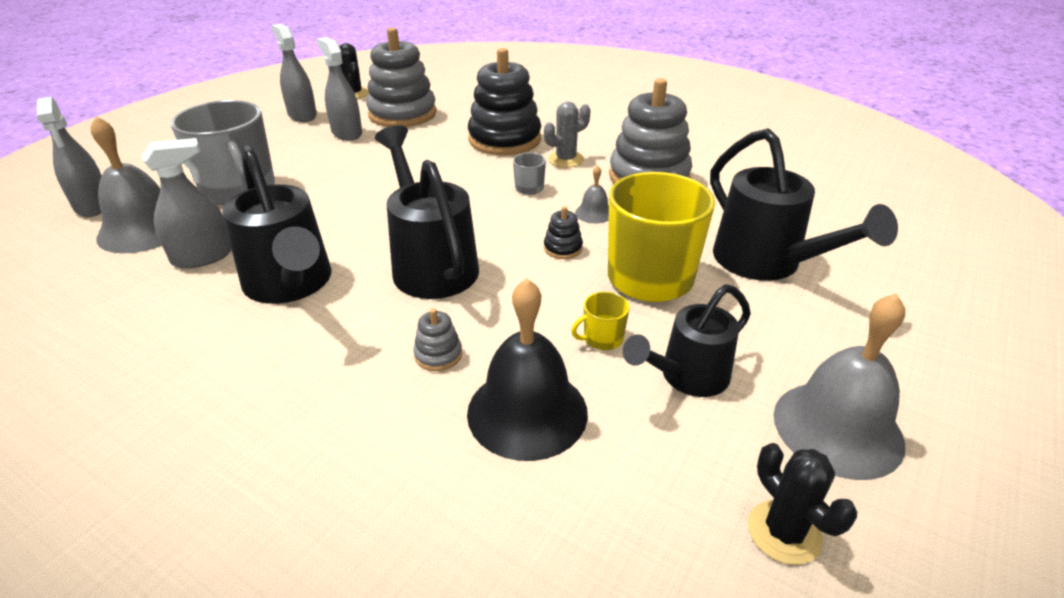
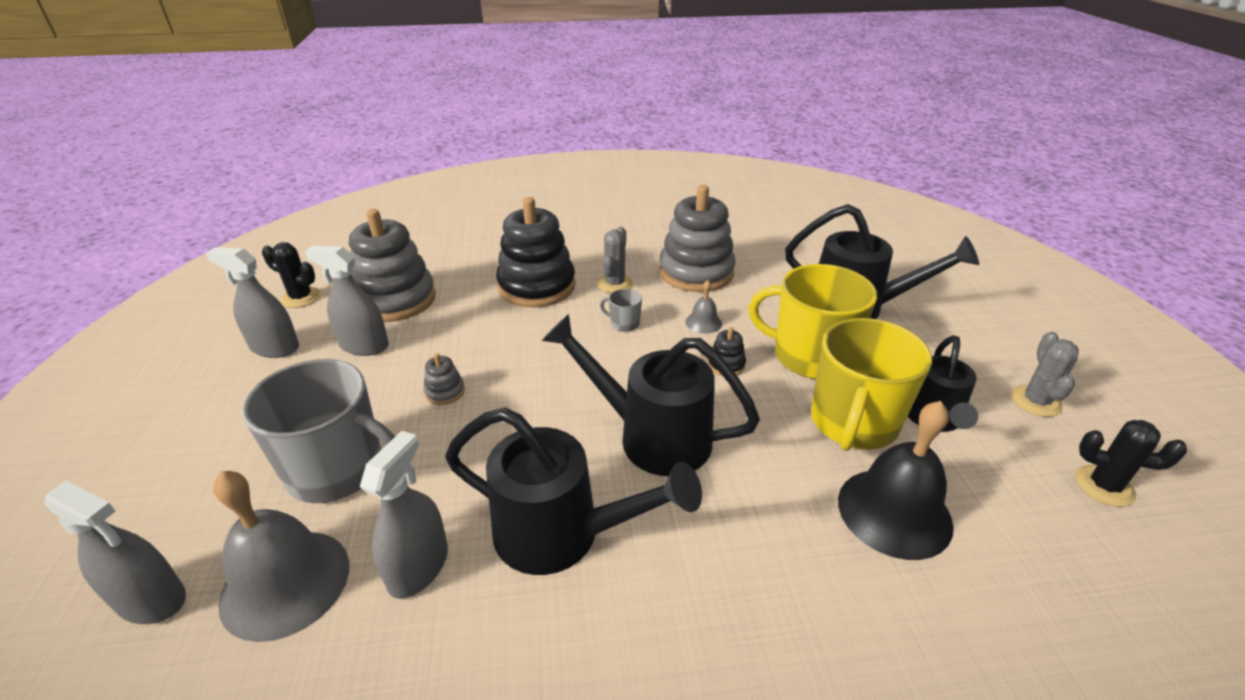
camera: 40 degrees left, 0 degrees up
grey stacking toy [413,308,462,371] -> grey stacking toy moved to [424,353,465,405]
yellow mug [571,292,630,350] -> yellow mug [811,318,932,451], size x2.45
grey bell [774,293,905,480] -> grey cactus [1011,332,1079,417]

